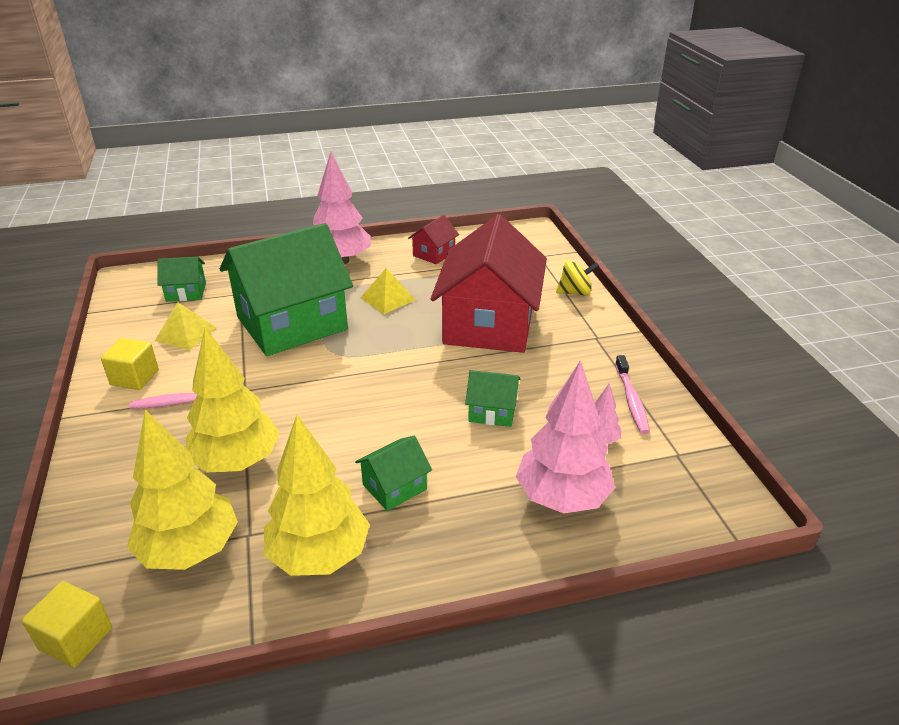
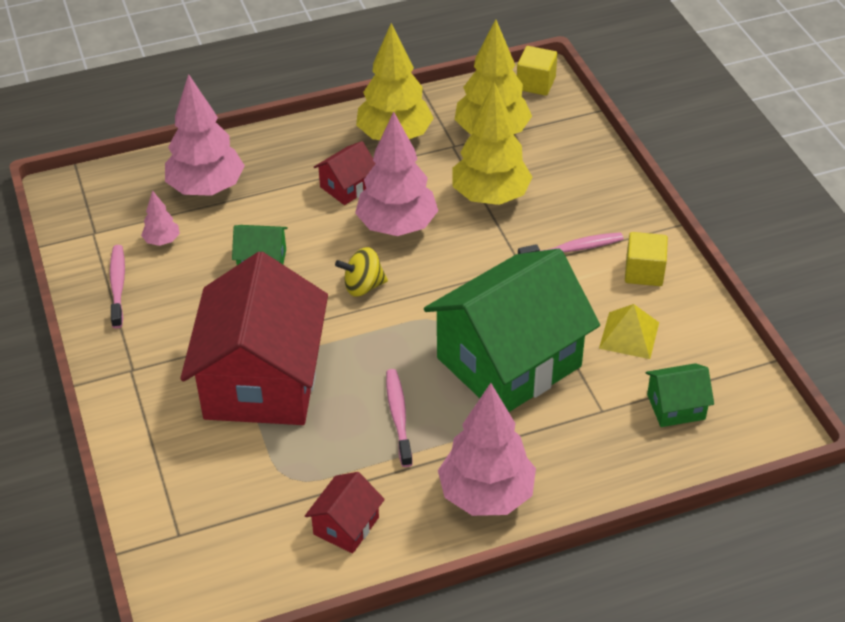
camera: 175 degrees right, 10 degrees up
green house [355,436,432,511] -> red house [314,141,376,205]
yellow pyramid [360,268,416,314] -> pink toothbrush [386,369,413,467]
yellow spinning top [556,261,599,296] -> yellow spinning top moved to [335,247,388,297]
none -> pink tree [355,112,438,236]

